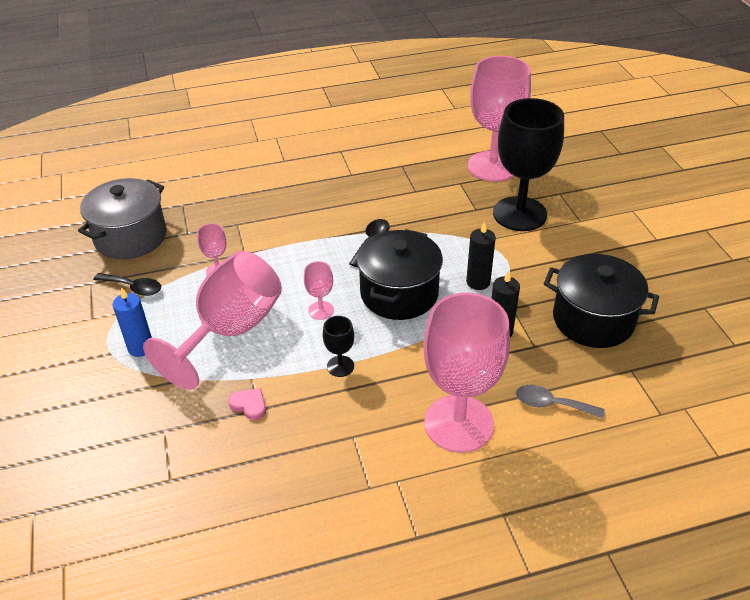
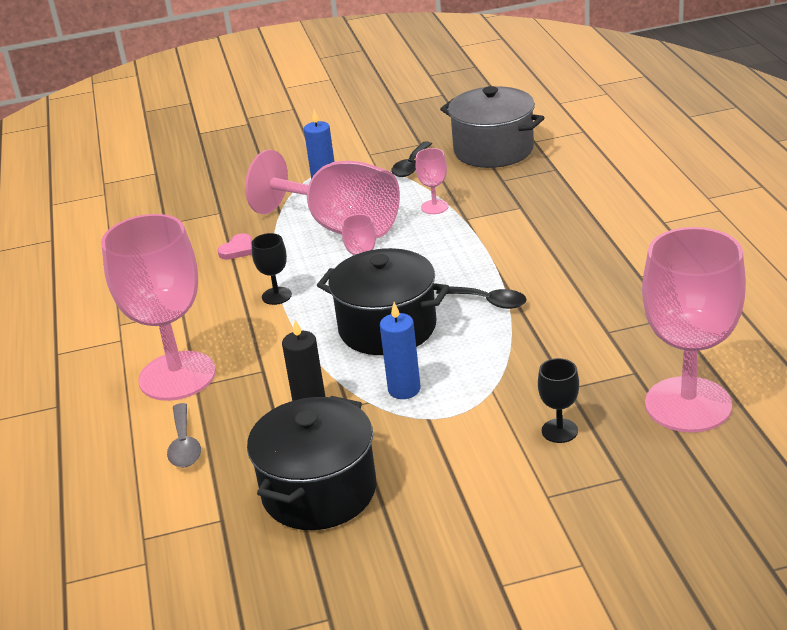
camera: 95 degrees right, 10 degrees down
black candle [466,221,496,290] -> blue candle [380,302,421,399]
black goblet [493,98,564,231] -> black goblet [538,358,579,443], size x0.42
grey spoon [516,385,605,418] -> grey spoon turned 150 degrees clockwise [167,403,201,467]

